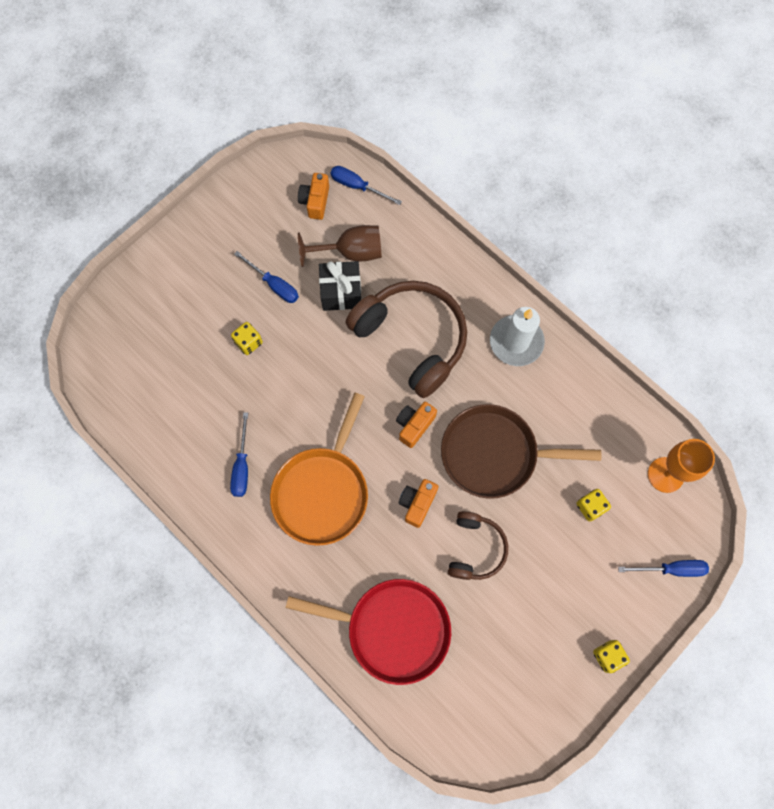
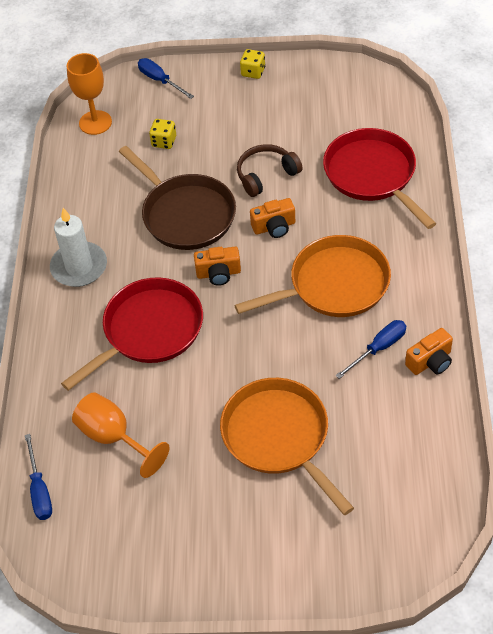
camera: 130 degrees left, 20 degrees down
yellow dice [231,322,263,355] -> orange pan [220,378,354,515]
blue screwdriver [234,251,299,303] -> none
orange camera [298,173,329,220] -> orange camera moved to [405,328,453,375]
brown goblet [298,225,382,267] -> orange goblet [72,392,170,478]
black gift [319,261,361,311] -> none
brown headphones [346,281,467,398] -> red pan [61,277,203,391]

